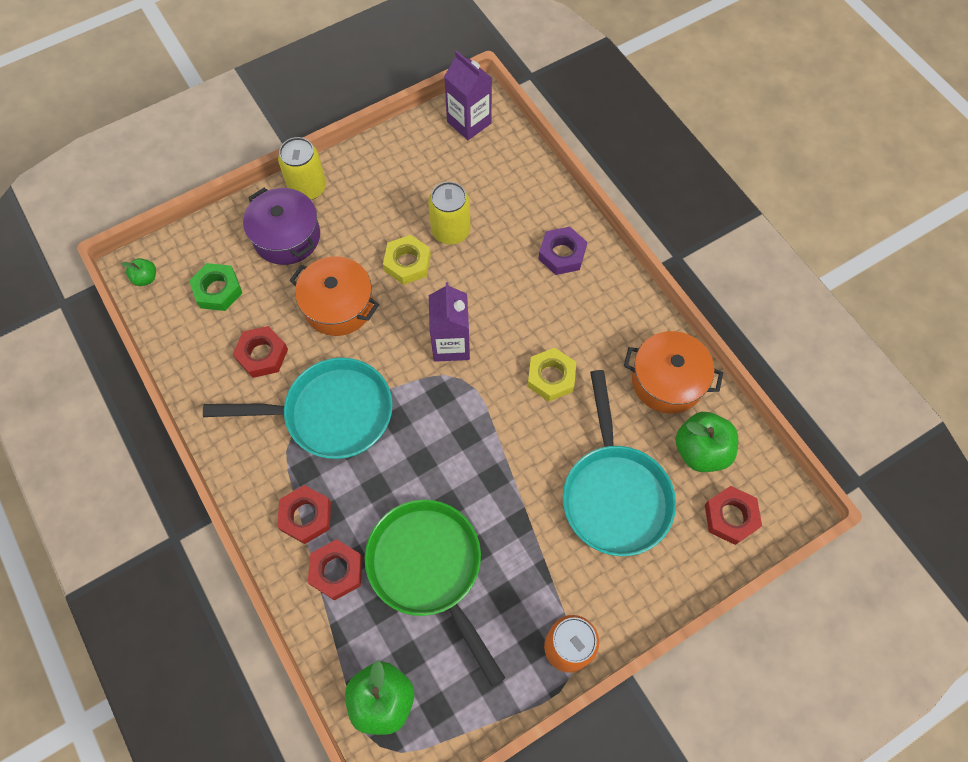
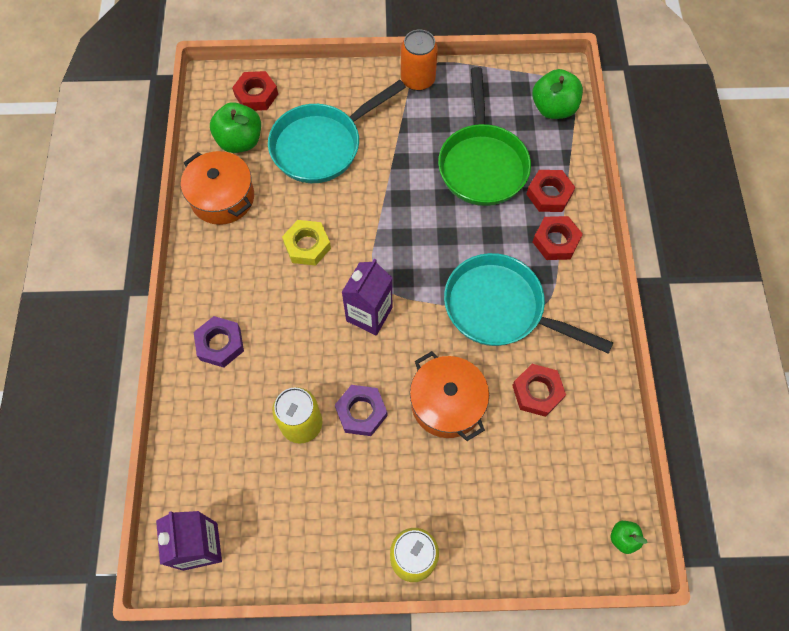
camera: 150 degrees left, 0 degrees up
green nut [189,263,242,311] -> none
purple pot [243,188,320,265] -> none
yellow nut [383,235,431,285] -> purple nut [335,385,387,436]
turquoise pan [563,370,676,556] -> turquoise pan turned 150 degrees counterclockwise [268,80,406,183]

